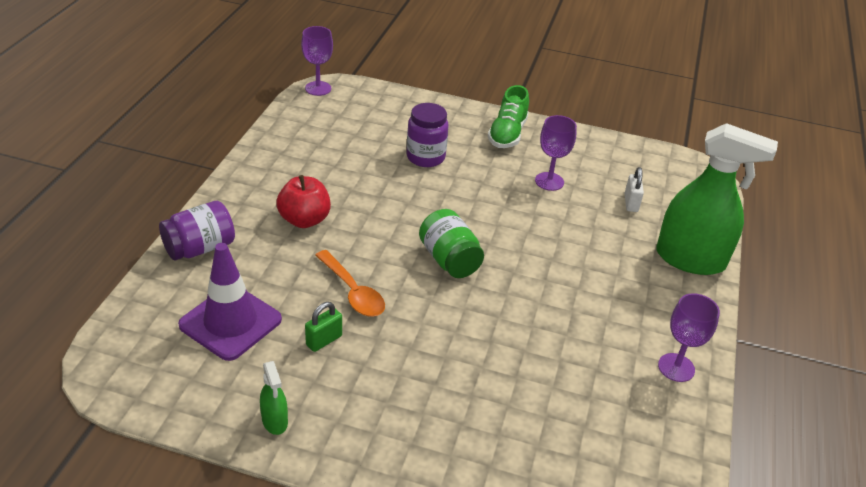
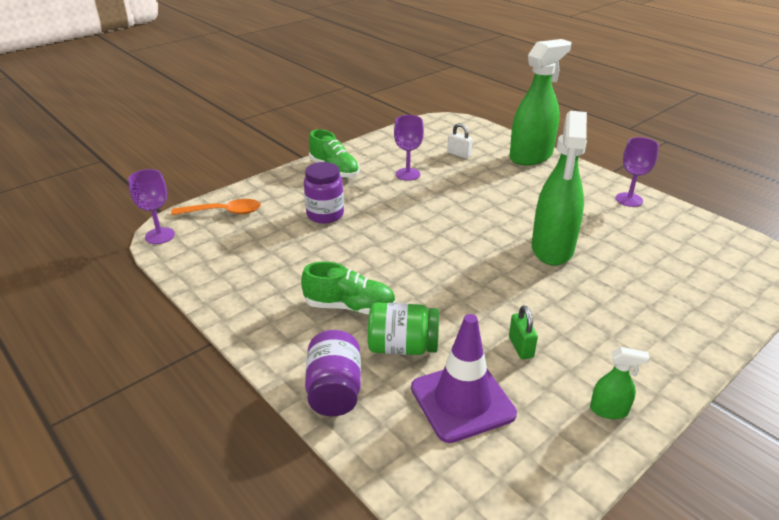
camera: 55 degrees left, 5 degrees down
red apple [276,175,331,228] -> green shoe [301,261,396,314]
orange spoon [315,250,385,317] -> orange spoon moved to [171,199,261,215]
green jar [419,209,484,278] -> green jar moved to [368,302,439,355]
none -> green spray bottle [532,111,587,266]

